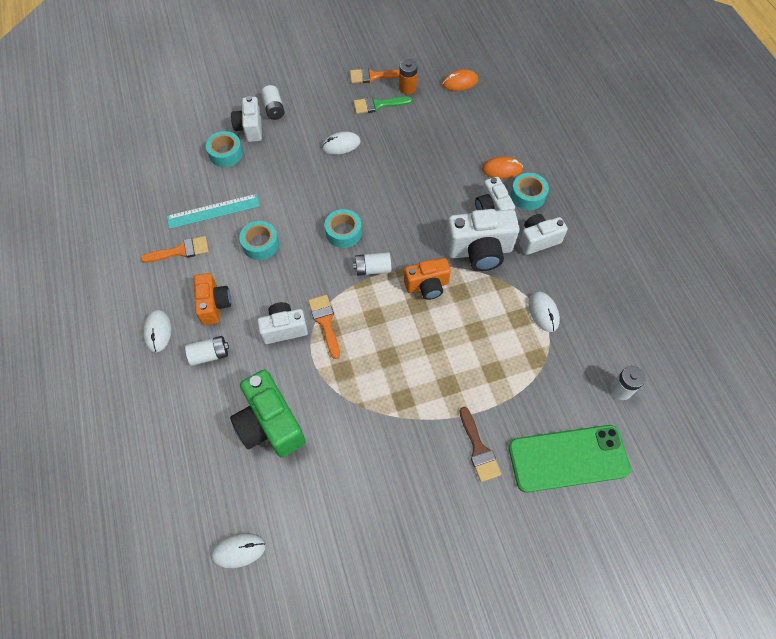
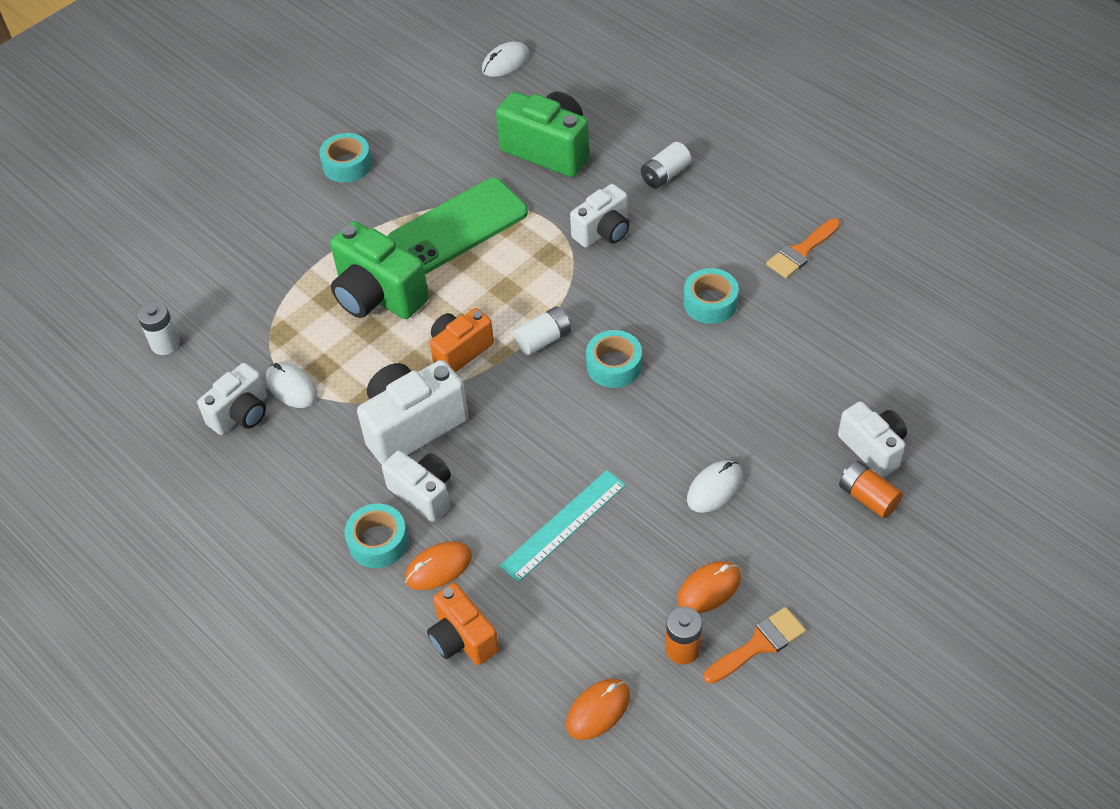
camera: 155 degrees right, 10 degrees down
white mouse [143,310,171,353] -> none
turquoise ruler [167,194,260,229] -> turquoise ruler moved to [499,470,626,583]
orange camera [194,273,231,325] -> orange camera moved to [427,583,499,665]
turquoise tape [206,131,243,167] -> turquoise tape moved to [319,133,372,183]
white battery [261,85,285,120] -> orange battery [839,461,903,518]
orange brush [308,295,340,359] -> none
green brush [354,97,412,114] -> orange mouse [677,561,741,613]
brown brush [460,407,501,482] -> none
green phone [509,425,631,493] -> green phone moved to [387,178,528,274]
white camera [519,214,568,255] -> white camera moved to [197,363,267,435]
none -> green camera [330,221,429,319]

